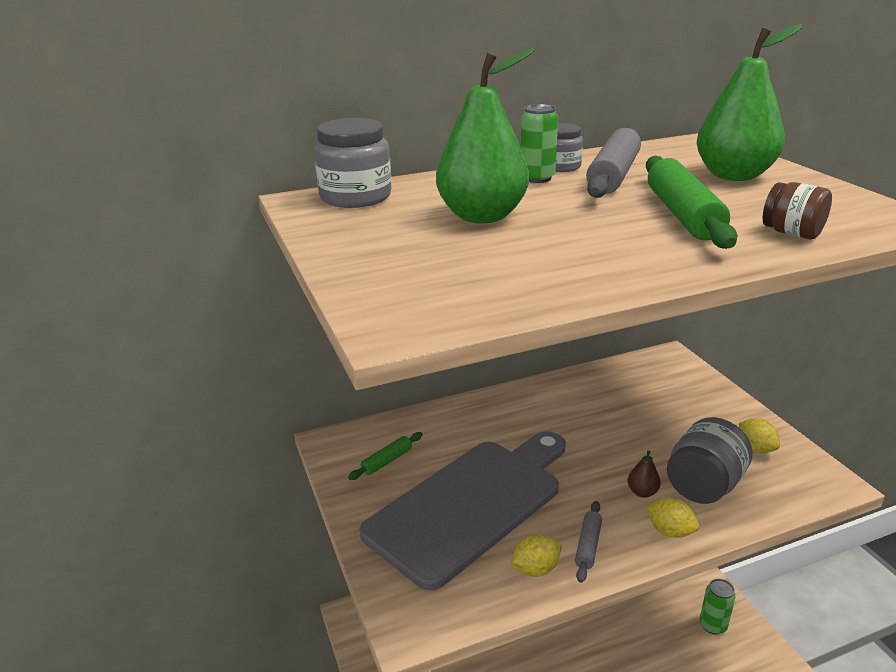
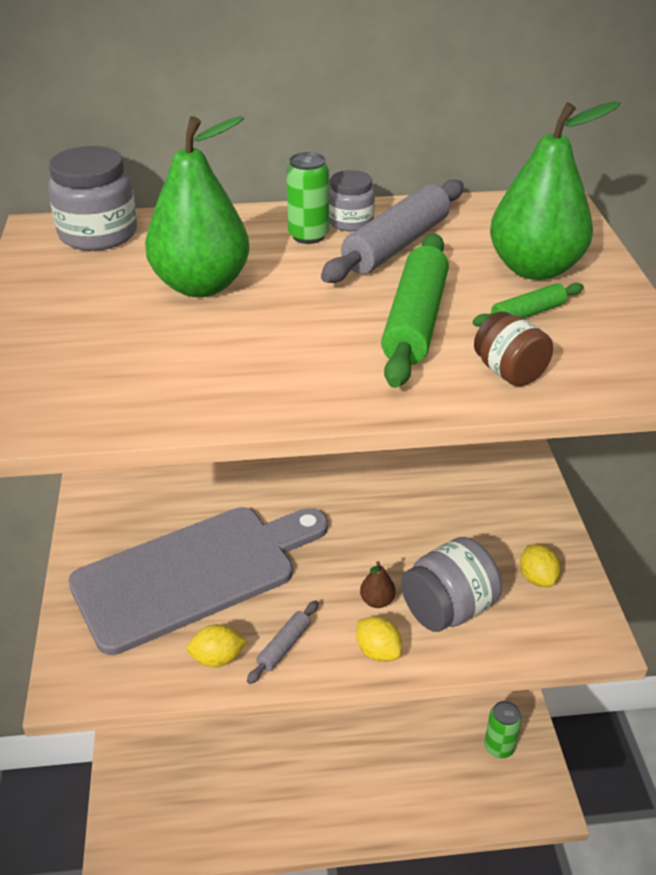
camera: 15 degrees right, 10 degrees up
green rolling pin [348,432,422,480] -> green rolling pin moved to [473,283,584,327]

